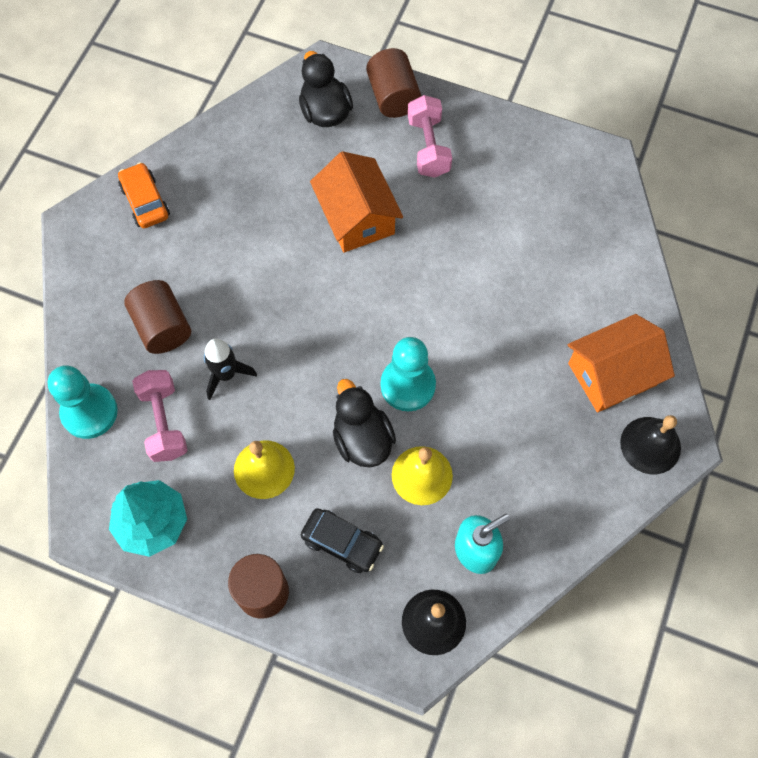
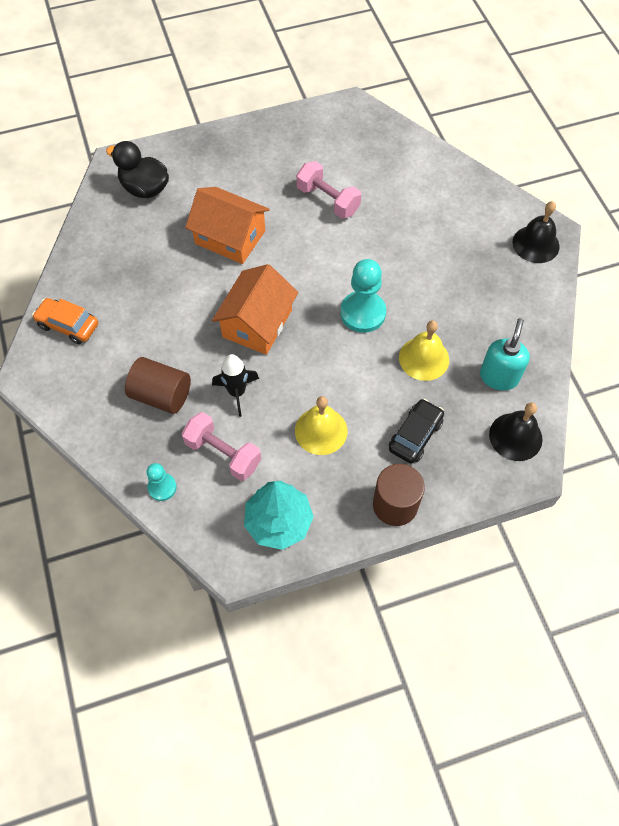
camera: 40 degrees left, 5 degrees down
turquoise pawn [48,365,118,439] -> turquoise pawn [146,463,177,501], size x0.56
black car [301,508,384,573] -> black car turned 45 degrees counterclockwise [389,399,444,464]
black duck [333,379,396,468] -> none
brown cylinder [366,48,421,118] -> none
pink dumbbell [408,95,452,178] -> pink dumbbell moved to [296,161,361,219]
orange house [568,314,675,413] -> orange house moved to [212,264,299,355]

